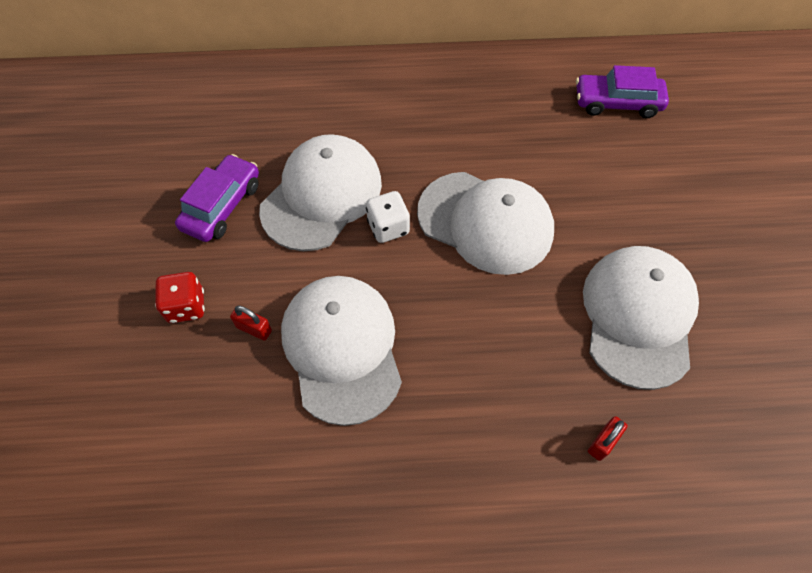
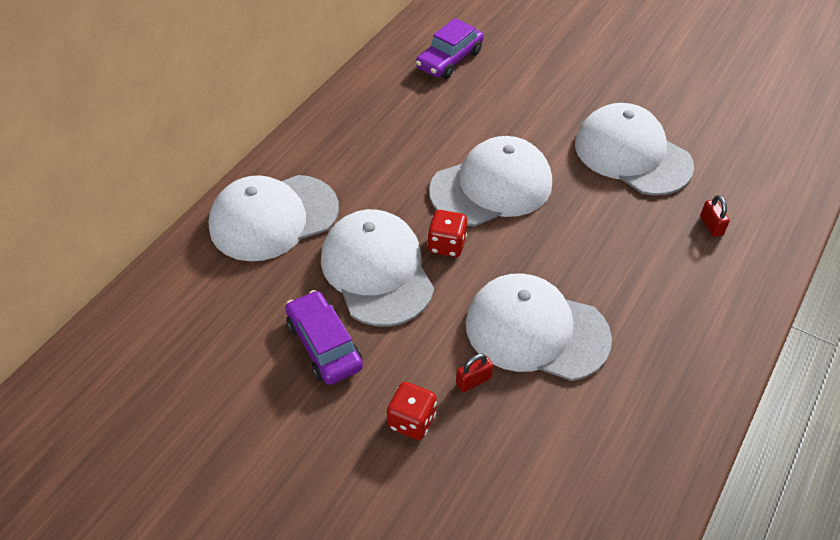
camera: 55 degrees left, 10 degrees down
white dice [366,191,410,243] -> red dice [427,210,467,257]
none -> white cap [208,175,339,261]

